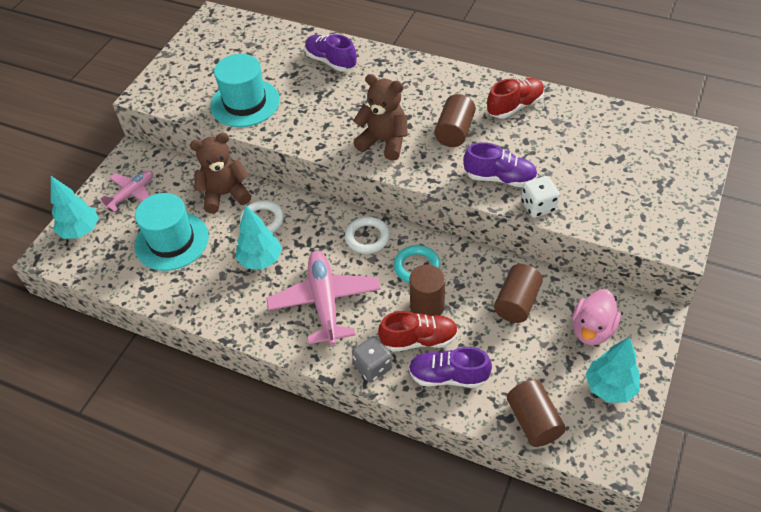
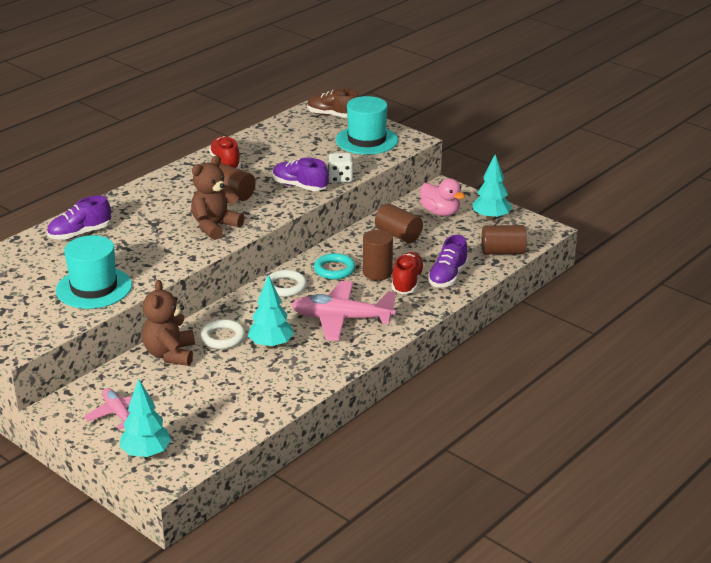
camera: 75 degrees left, 20 degrees down
turquoise hat [135,193,209,271] -> turquoise hat moved to [336,96,398,155]
grey dice [352,336,392,383] -> none
purple shoe [464,142,538,187] -> purple shoe turned 90 degrees counterclockwise [273,158,329,191]
none -> brown shoe [307,88,360,118]

